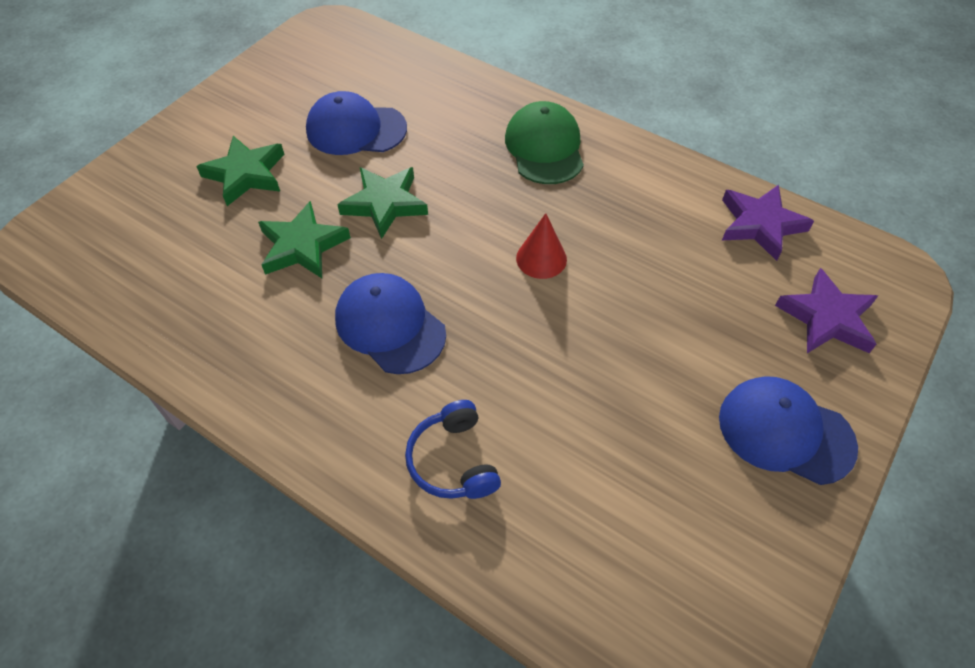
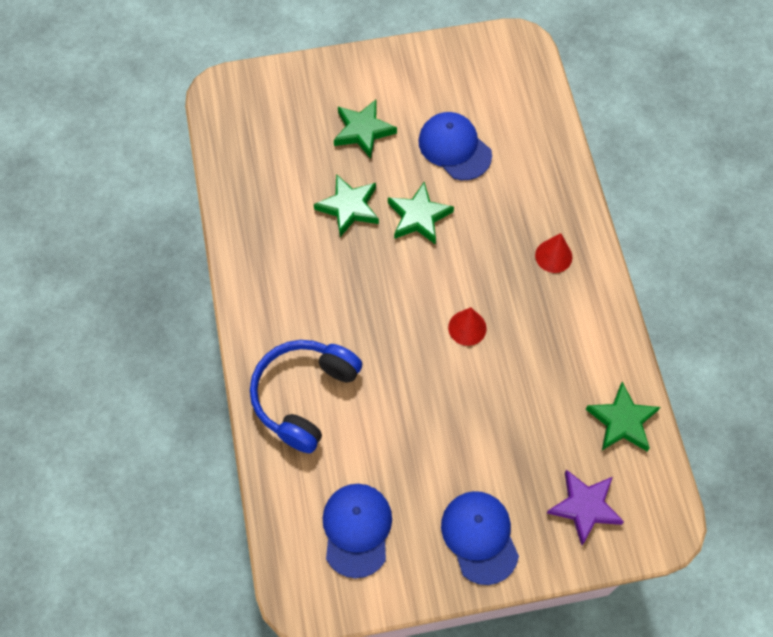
camera: 45 degrees right, 10 degrees up
blue cap [335,273,446,374] -> blue cap moved to [323,484,392,578]
blue headphones [405,400,501,499] -> blue headphones [250,340,362,453], size x1.73
green cap [505,101,584,184] -> red cone [535,233,572,273]
purple star [722,185,814,261] -> green star [586,382,660,451]

